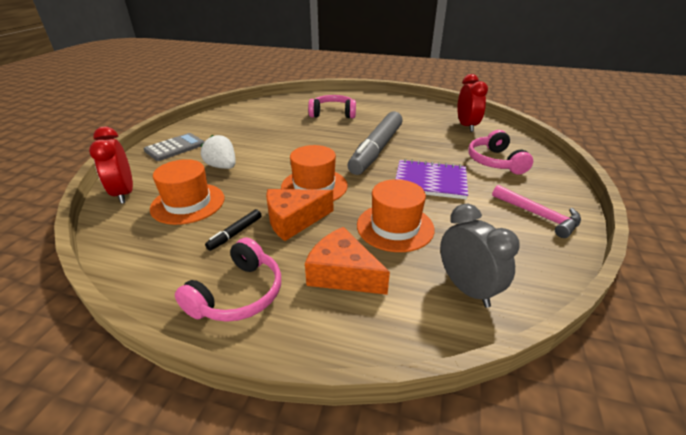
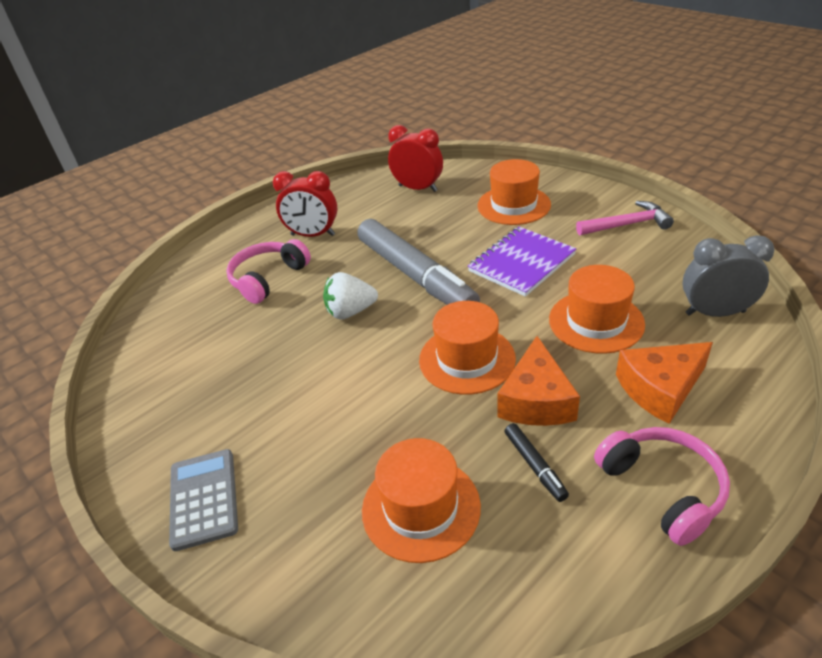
camera: 55 degrees left, 5 degrees up
red clock [89,127,133,204] -> red clock moved to [273,171,337,237]
white strawberry [201,135,236,169] -> white strawberry moved to [323,272,378,320]
pink headphones [468,130,533,174] -> orange hat [477,159,551,225]

